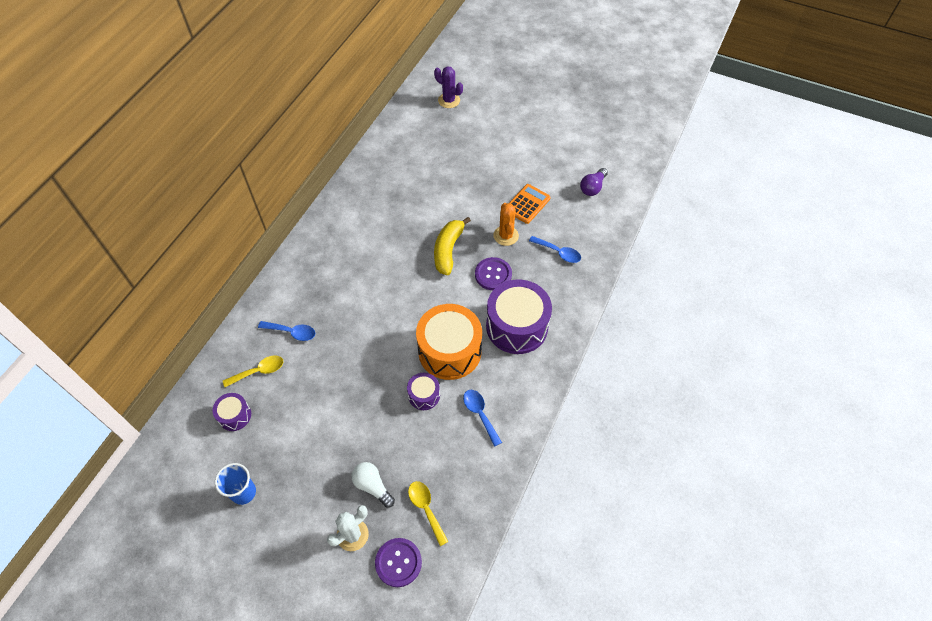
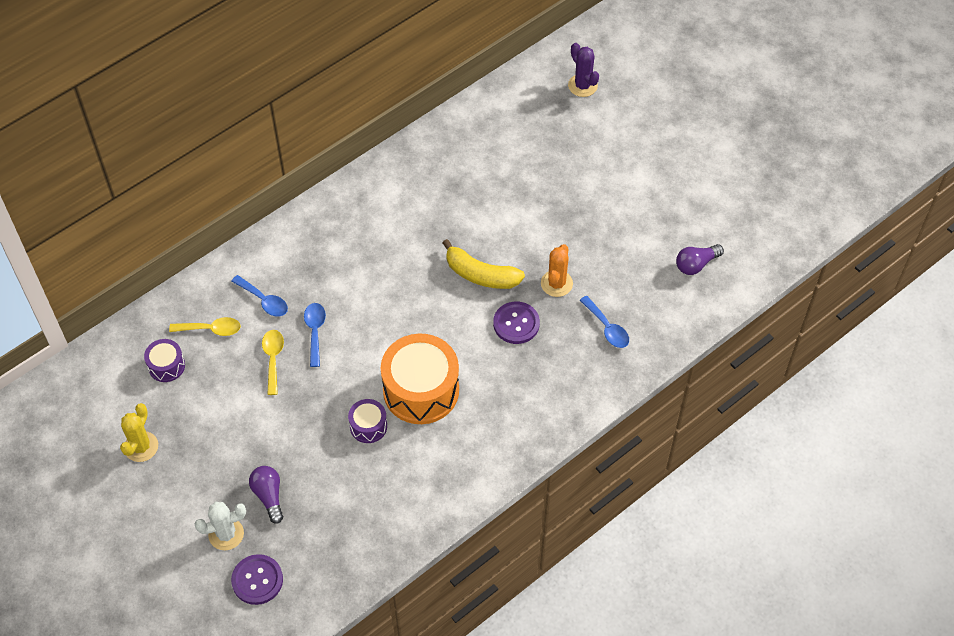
camera: 25 degrees right, 0 degrees up
blue cup [215,463,256,505] -> yellow cactus [120,403,158,462]
white light bulb [351,462,395,508] -> purple light bulb [249,466,283,524]
yellow spoon [408,481,448,546] -> yellow spoon moved to [262,330,284,395]
yellow banana [434,217,471,275] -> yellow banana turned 105 degrees counterclockwise [443,239,525,289]
blue spoon [463,390,502,447] -> blue spoon moved to [304,303,326,367]
purple drum [486,279,552,354] -> none
orange calculator [508,184,551,224] -> none

